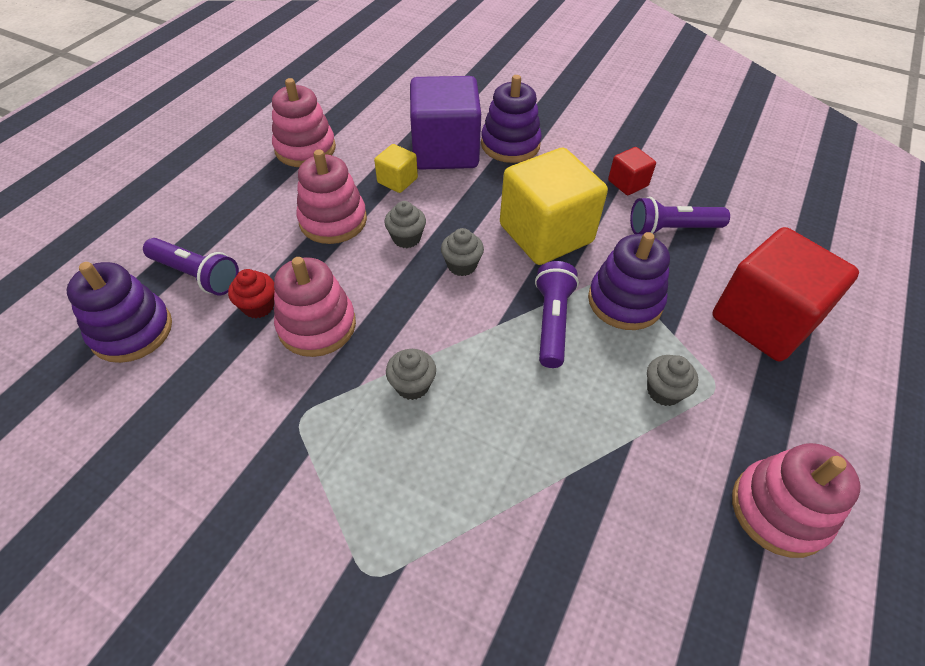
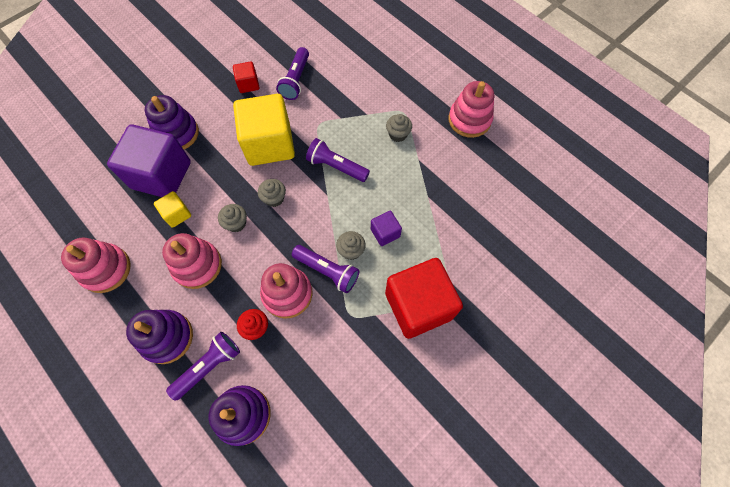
camera: 70 degrees left, 15 degrees up
purple stacking toy [588,232,670,330] -> purple stacking toy moved to [126,310,193,364]
red cube [712,227,859,361] -> red cube moved to [385,258,463,339]
none -> purple flashlight [292,245,360,293]
none -> purple cube [371,211,402,246]

